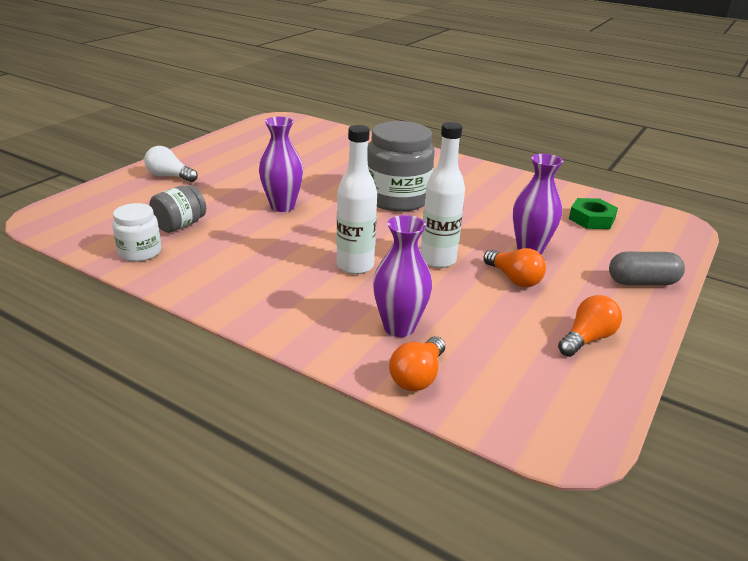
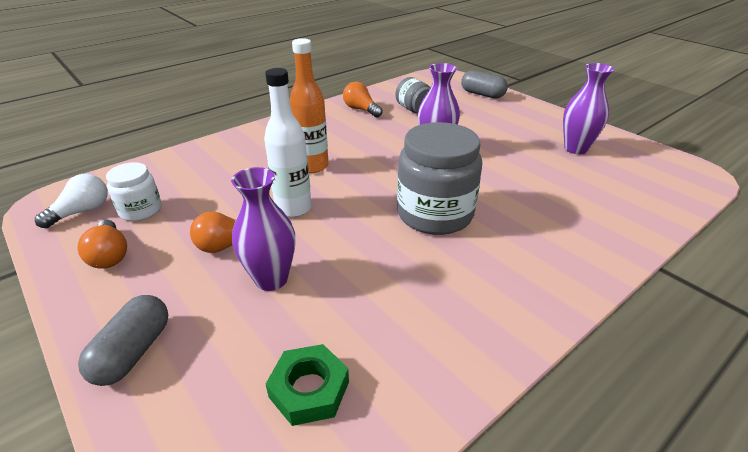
camera: 110 degrees right, 5 degrees up
white jar [112,203,161,262] -> white jar moved to [106,162,162,221]
white light bulb [144,146,198,182] -> white light bulb moved to [35,174,108,228]
white bottle [337,125,377,274] -> orange bottle [290,38,329,173]
purple vase [373,215,432,337] -> purple vase moved to [563,63,615,154]
orange light bulb [389,336,445,391] -> orange light bulb moved to [343,82,383,118]
none -> grey capsule [461,70,508,99]

